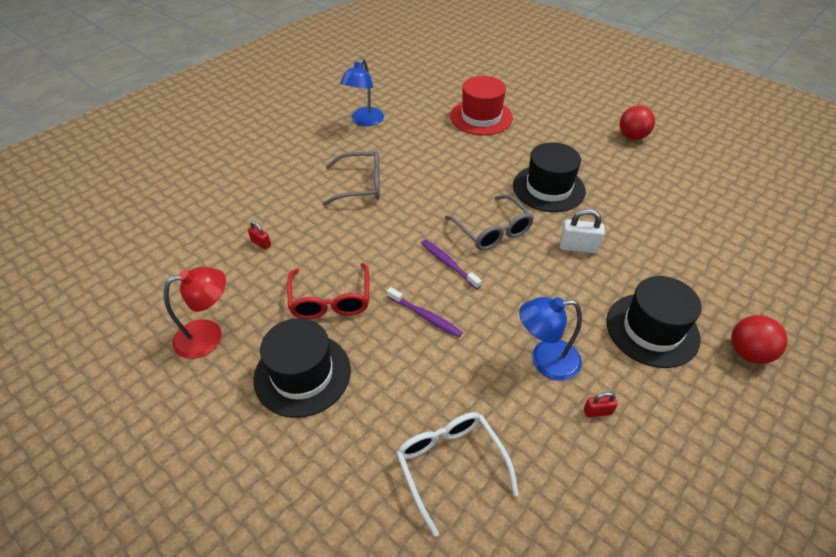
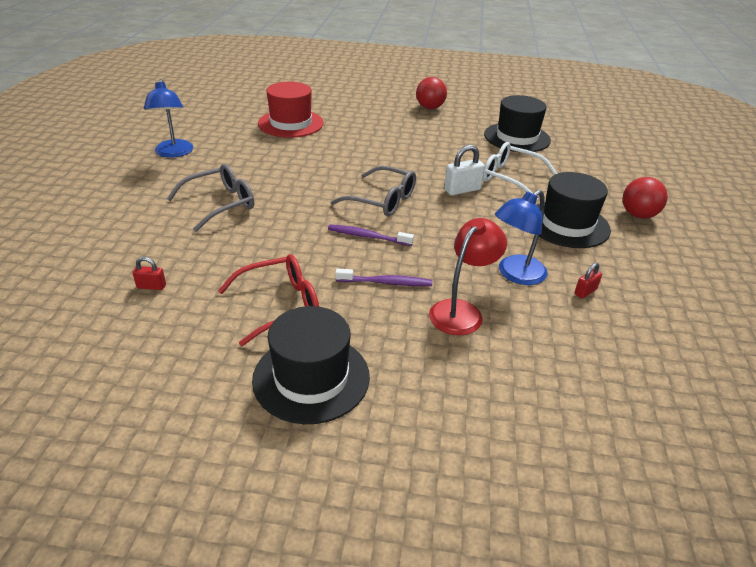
camera: 35 degrees left, 10 degrees down
red lamp [164,267,226,359] -> red lamp moved to [429,218,507,335]
red glasses [287,263,369,319] -> red glasses turned 75 degrees counterclockwise [218,254,319,346]
white glasses [396,412,519,537] -> white glasses moved to [483,142,557,200]
black hat [513,142,586,212] -> black hat moved to [484,95,551,152]

